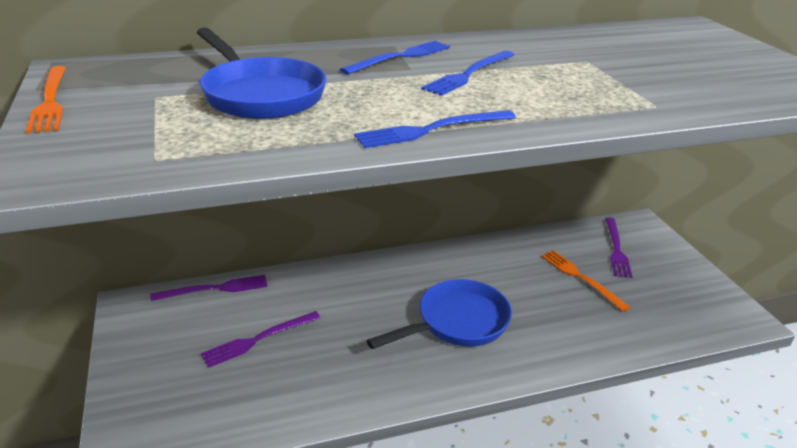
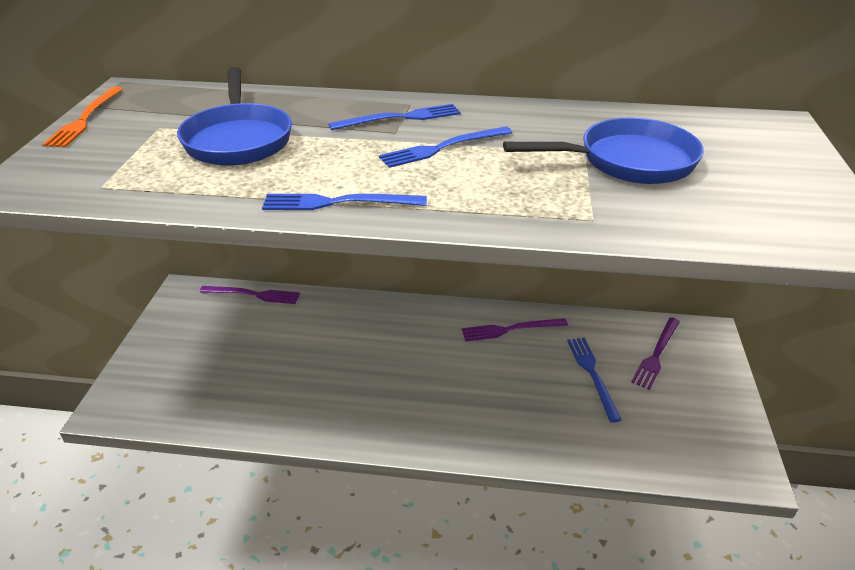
camera: 25 degrees right, 5 degrees up
purple fork [201,311,320,368] -> purple fork moved to [462,318,568,341]
blue pan [367,279,512,349] -> blue pan moved to [503,117,704,184]
orange fork [541,250,631,312] -> blue fork [567,338,621,422]

